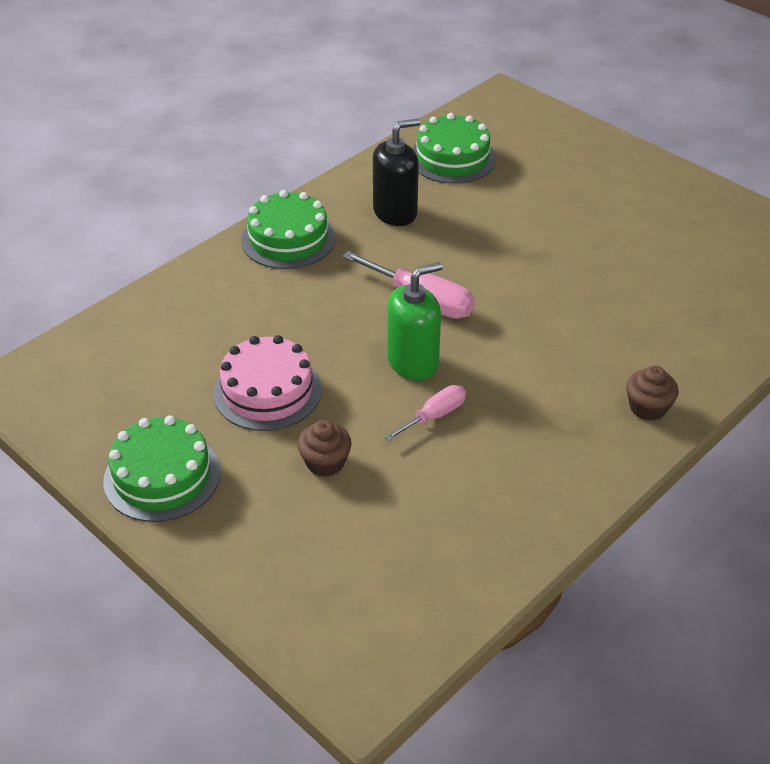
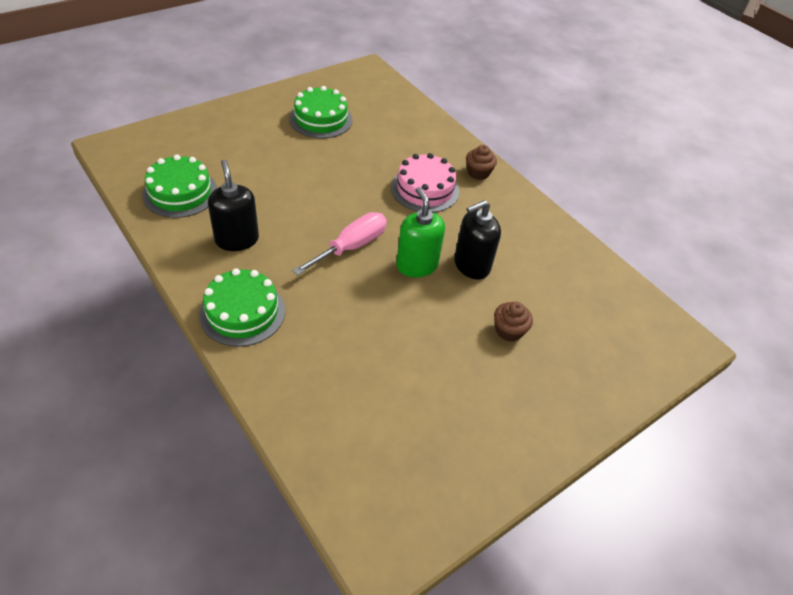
camera: 85 degrees left, 5 degrees up
green cake [103,416,221,522] -> green cake moved to [289,86,352,138]
pink cake [213,335,322,431] -> pink cake moved to [391,153,459,213]
pink screwdriver [384,385,466,441] -> black soap dispenser [454,200,501,279]

